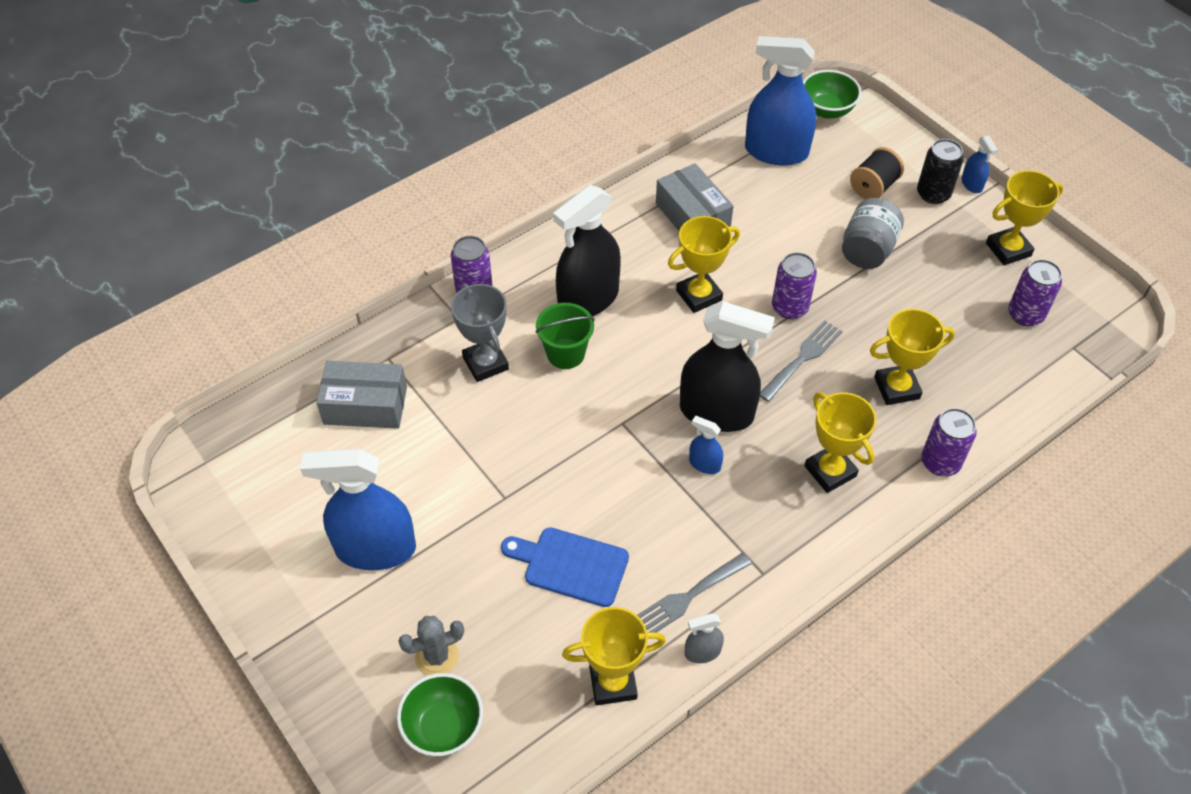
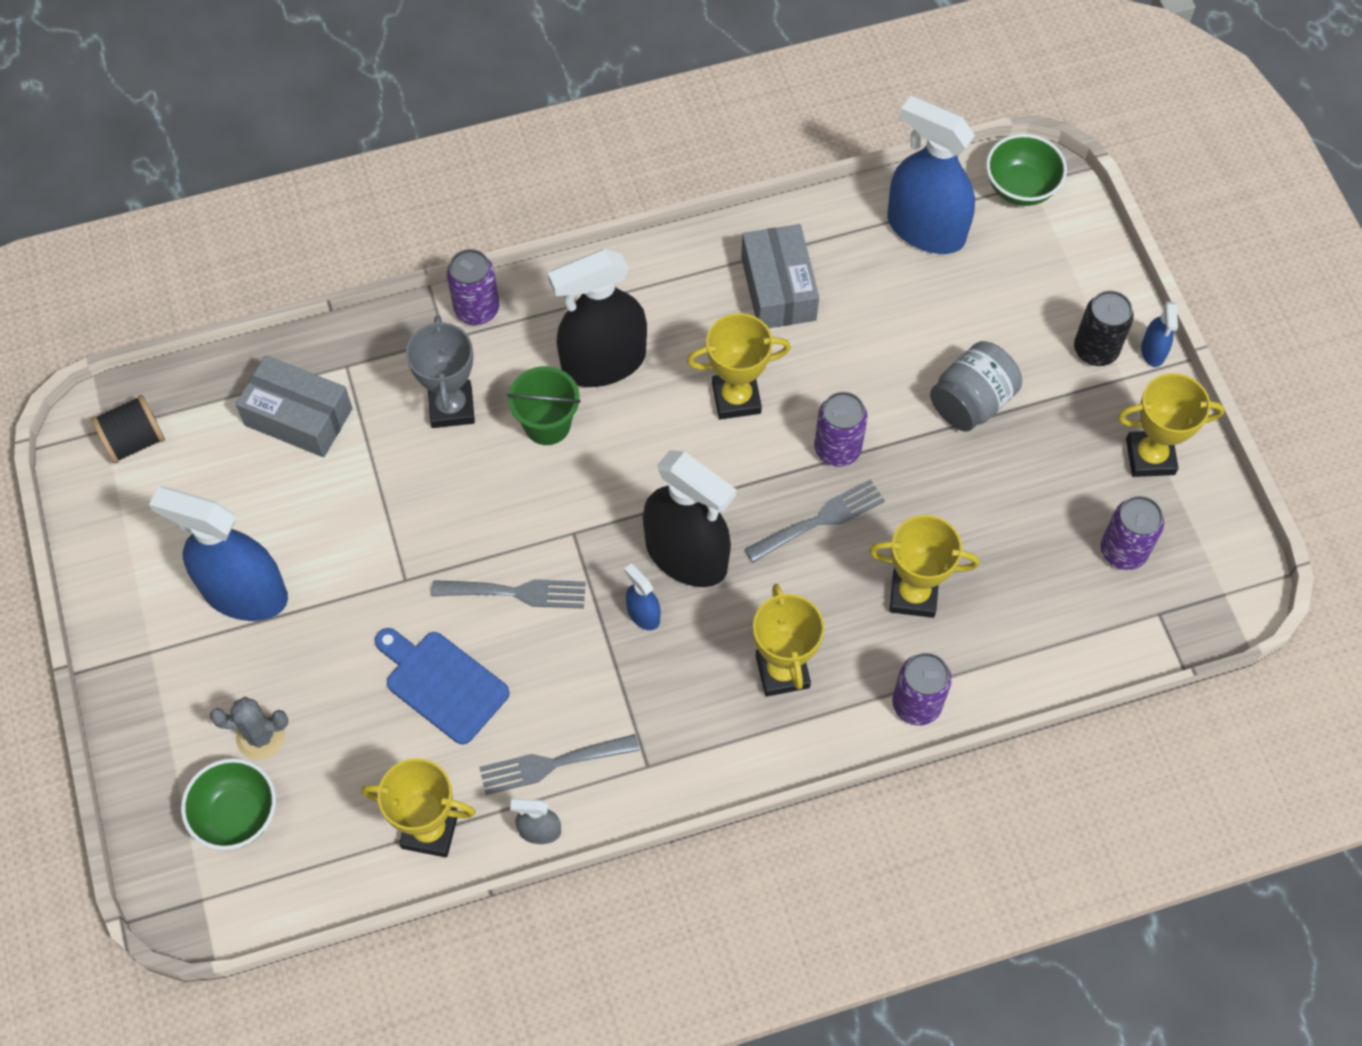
camera: 20 degrees right, 10 degrees up
black spool [850,147,904,199] -> black spool moved to [91,395,165,464]
none -> grey fork [431,579,586,609]

